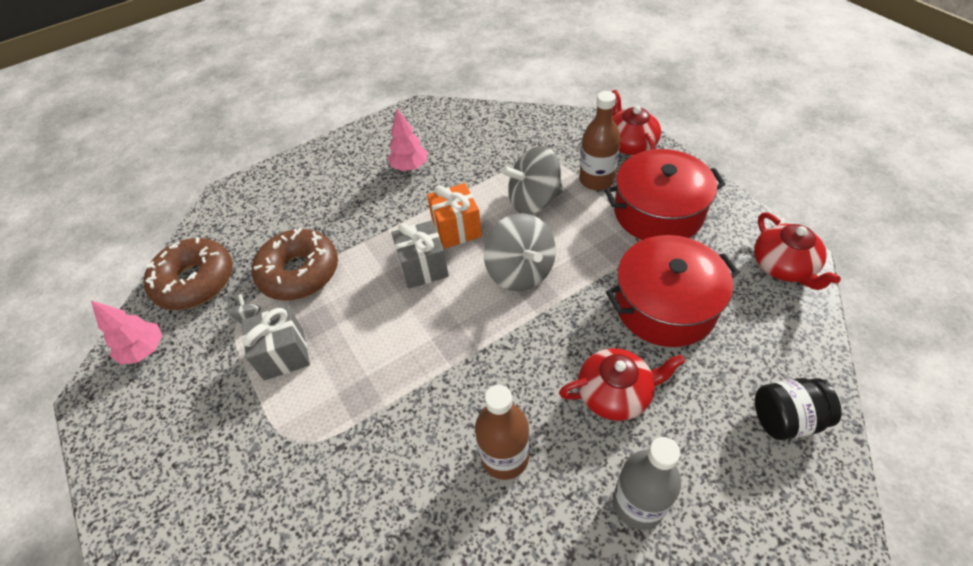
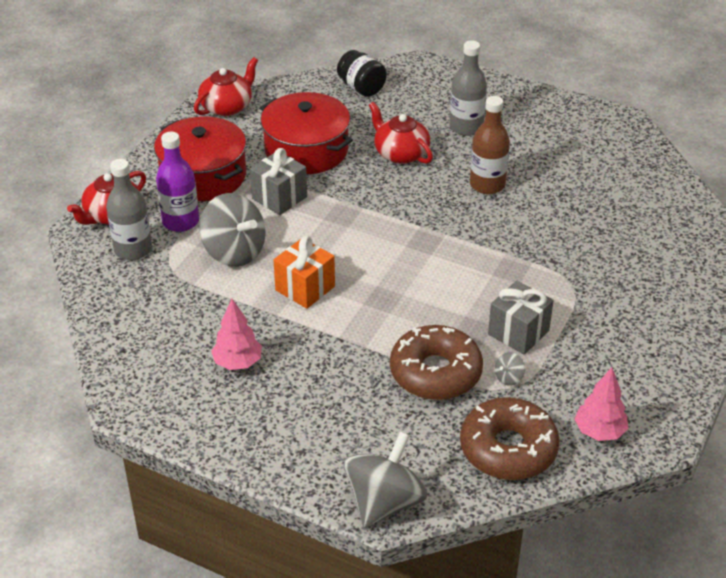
camera: 125 degrees left, 10 degrees down
grey gift [391,220,449,289] -> grey gift moved to [250,148,307,215]
grey spinning top [484,213,556,291] -> grey spinning top moved to [344,431,427,528]
brown bottle [579,91,621,190] -> purple bottle [156,132,199,232]
none -> grey bottle [106,159,152,260]

